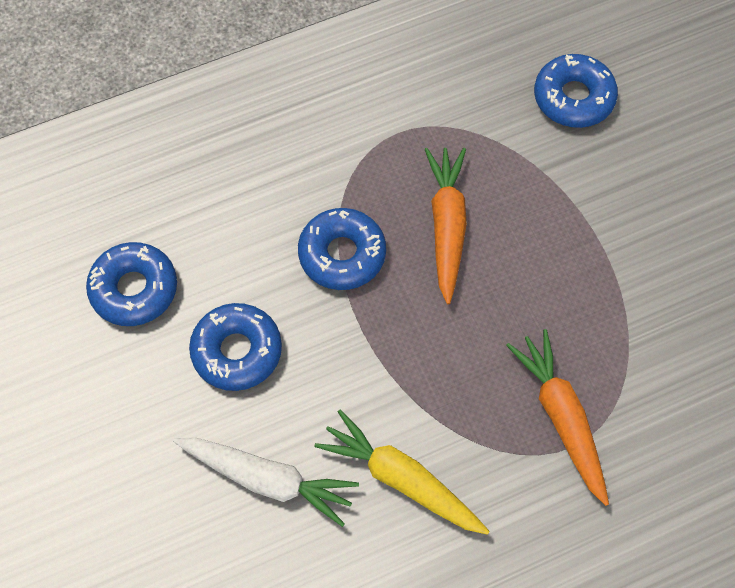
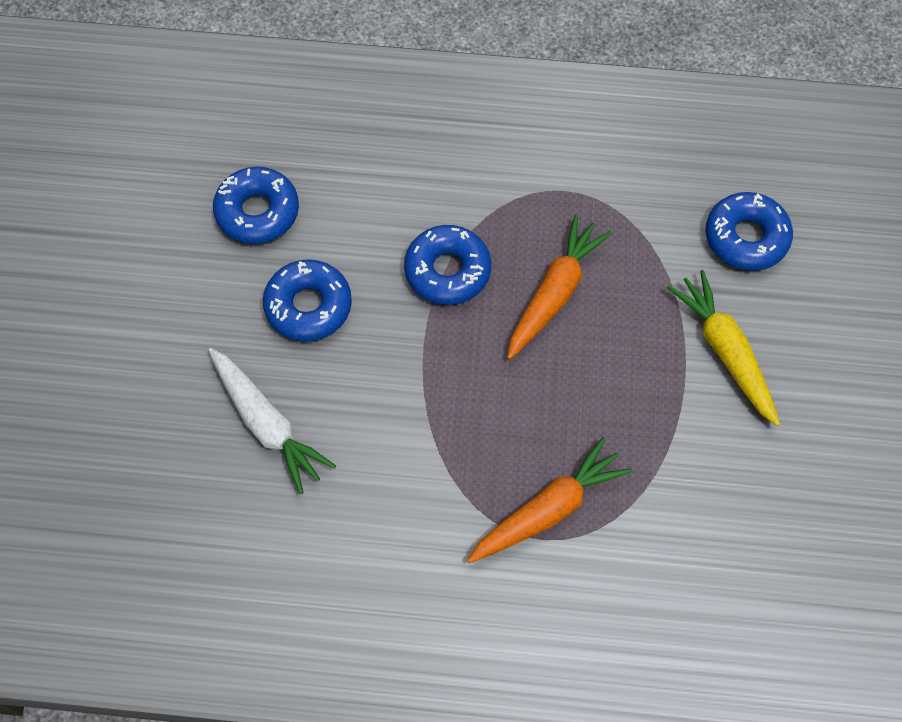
camera: 30 degrees right, 0 degrees up
yellow carrot [315,410,489,535] -> yellow carrot moved to [667,270,780,426]
orange carrot [506,329,609,506] -> orange carrot turned 45 degrees clockwise [467,437,632,563]

